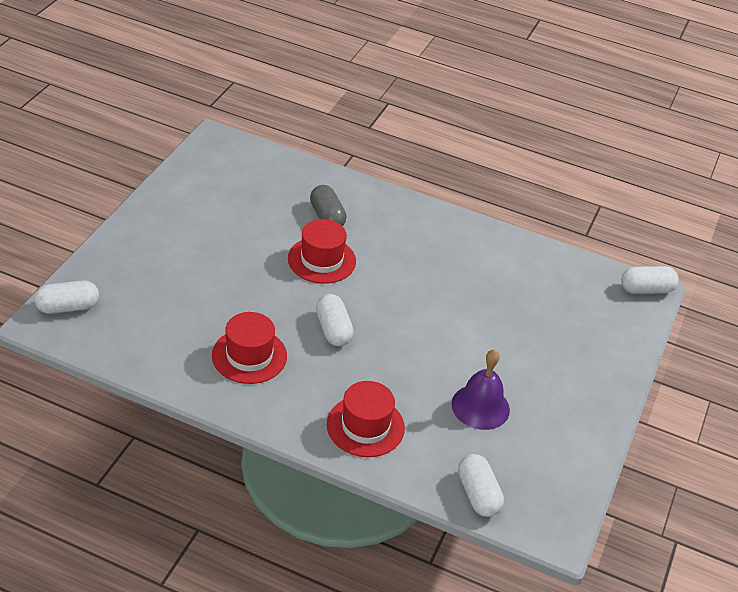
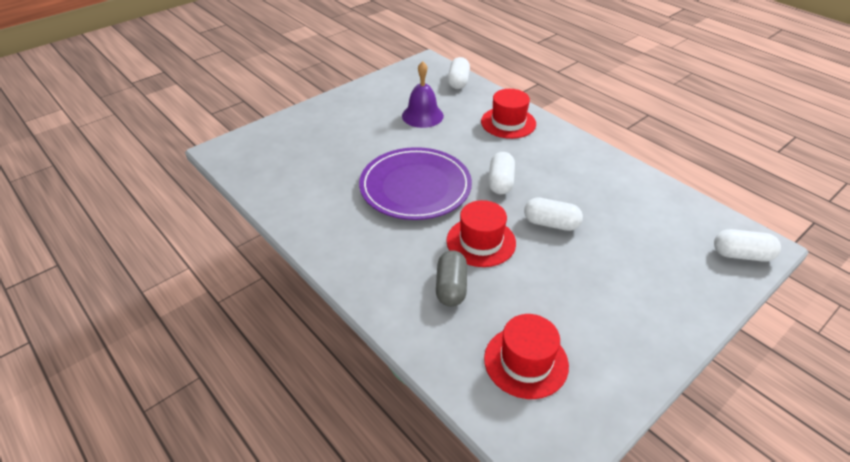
camera: 150 degrees left, 0 degrees up
red hat [212,312,287,384] -> red hat moved to [484,314,569,399]
white capsule [621,266,679,294] -> white capsule moved to [524,197,583,231]
none -> purple plate [359,147,472,220]

